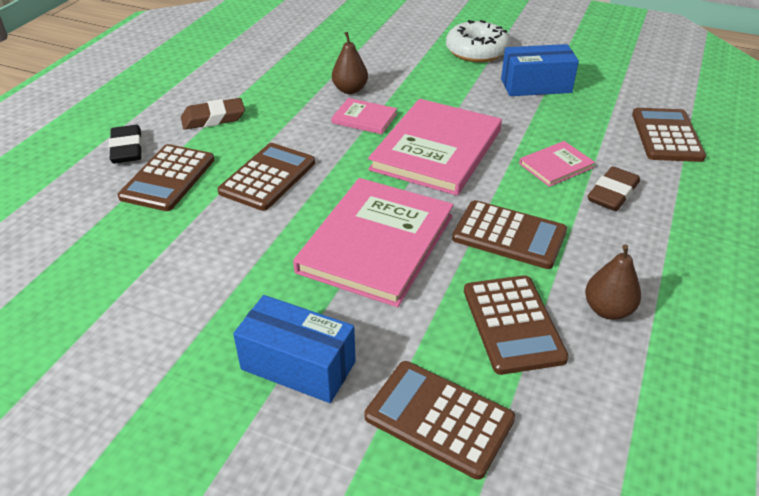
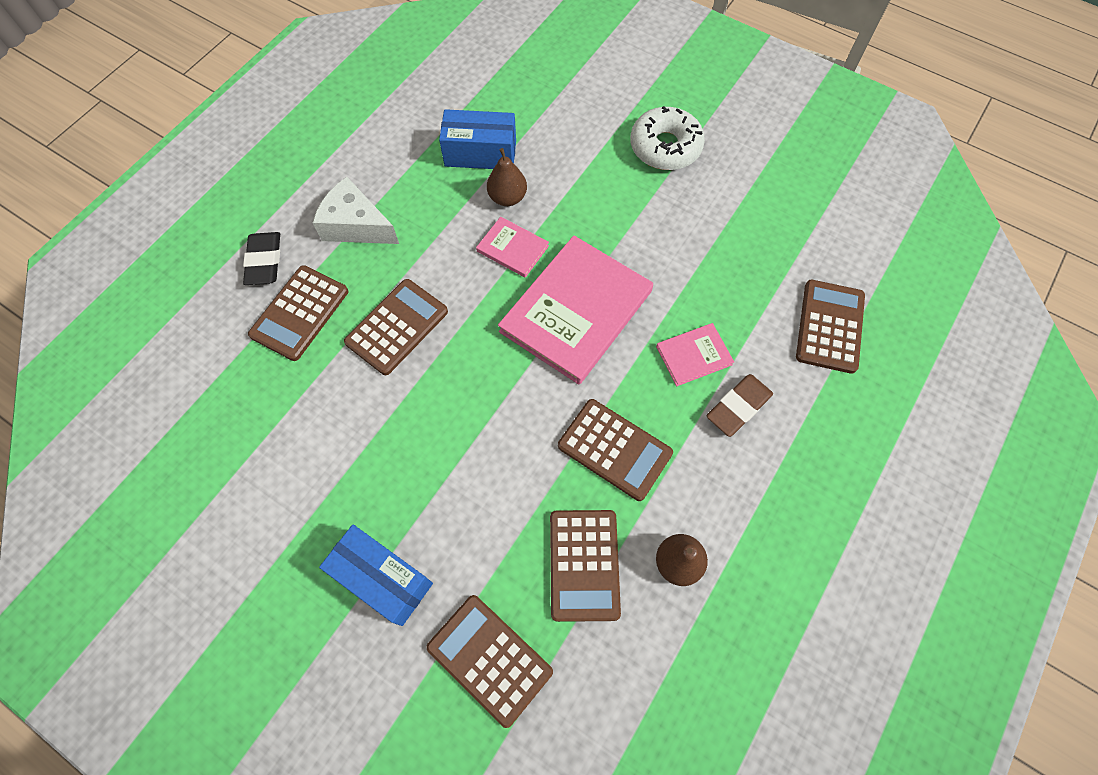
camera: 10 degrees right, 25 degrees up
brown eraser [181,98,245,130] -> white cheese [313,177,399,244]
pink book [293,178,454,307] -> none
blue box [501,44,579,96] -> blue box moved to [439,109,516,169]

